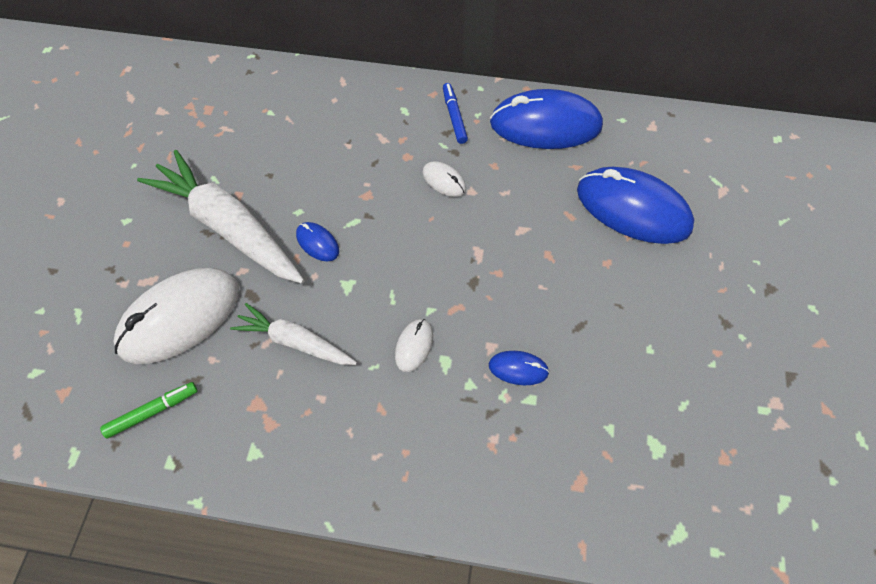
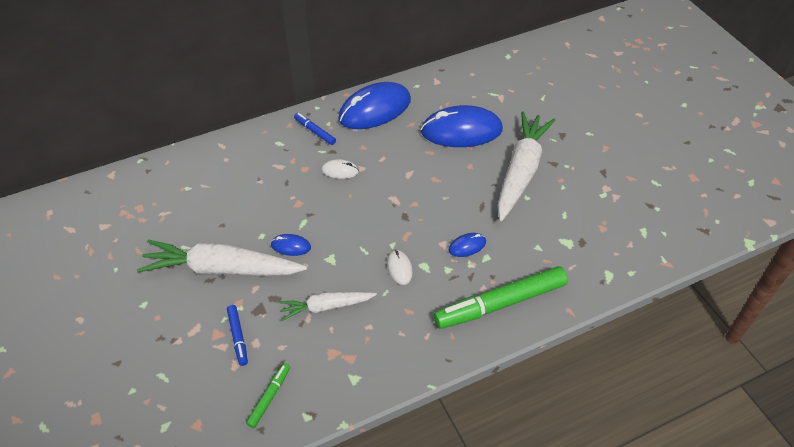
camera: 35 degrees left, 10 degrees down
white mouse [113,268,239,364] -> blue marker [227,305,248,366]
none -> green marker [434,266,568,329]
none -> white carrot [497,111,555,221]

